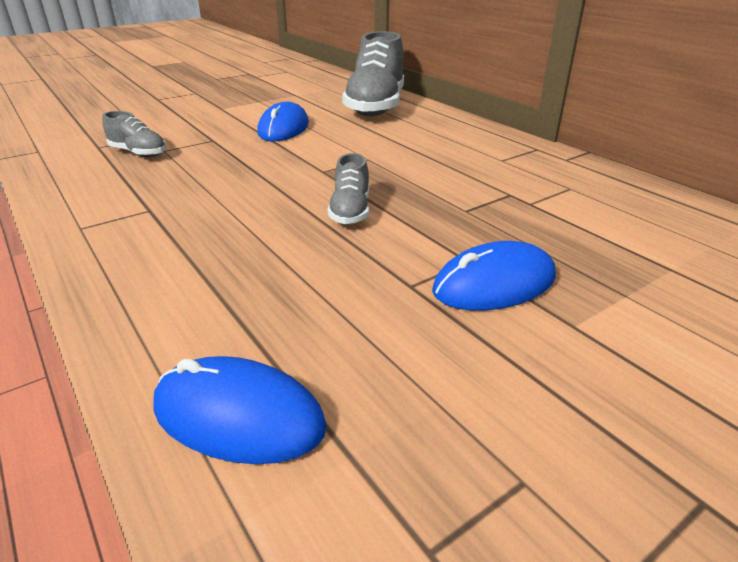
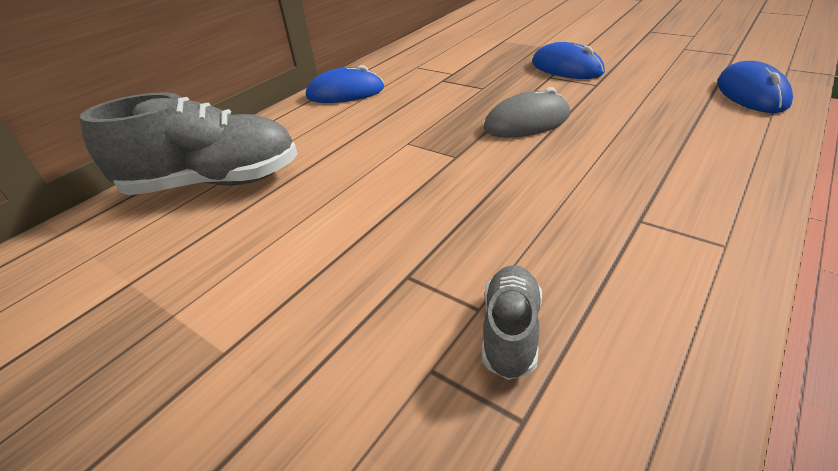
camera: 105 degrees left, 5 degrees up
blue mouse [257,102,309,141] -> blue mouse moved to [306,65,384,103]
grey shoe [328,153,369,224] -> grey mouse [484,87,570,138]

